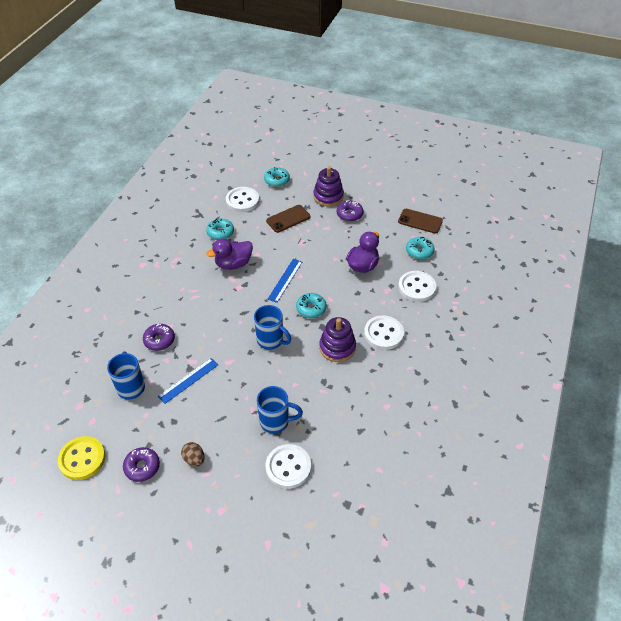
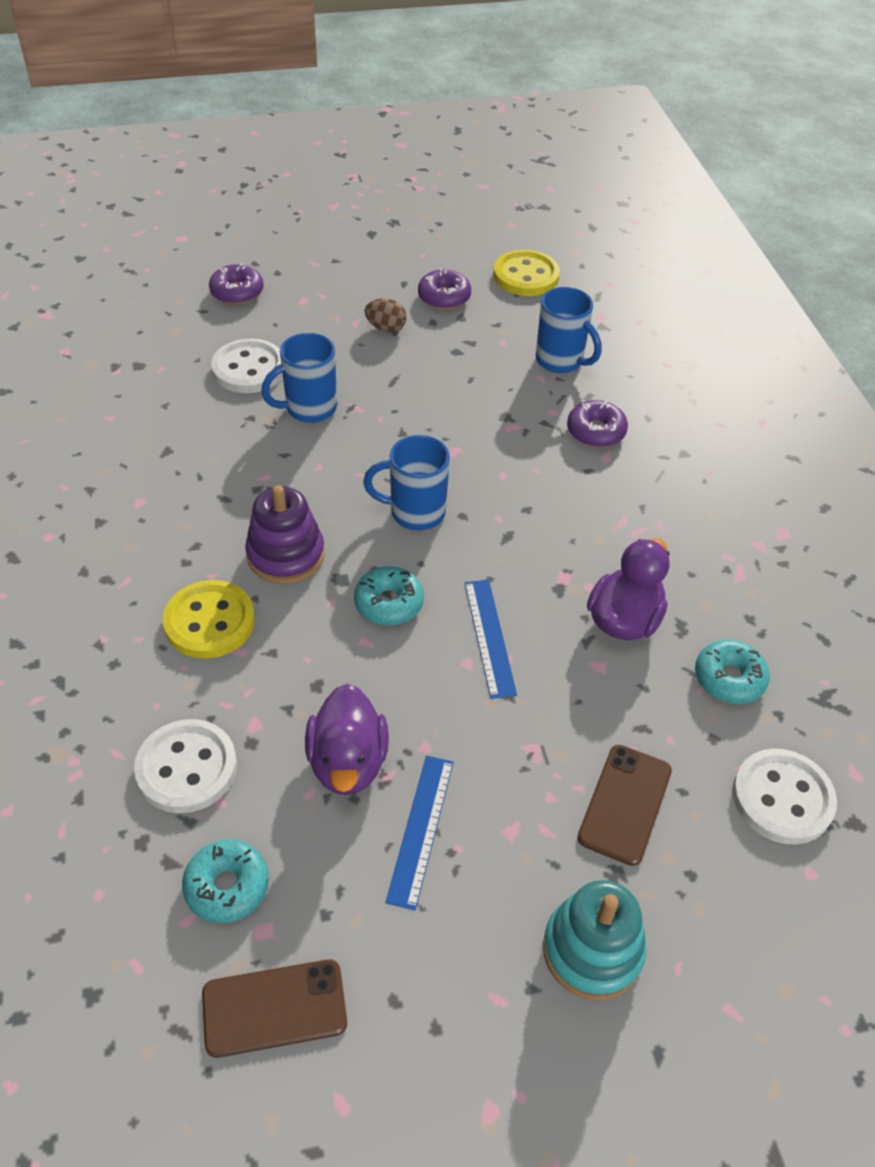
camera: 145 degrees right, 0 degrees up
blue ruler [157,358,218,404] -> blue ruler moved to [385,756,454,910]
turquoise donut [264,167,290,187] -> none
purple stacking toy [313,166,344,207] -> turquoise stacking toy [543,880,647,1000]
purple donut [337,200,363,222] -> purple donut moved to [209,263,264,305]
white button [364,315,404,350] -> yellow button [163,580,255,658]

